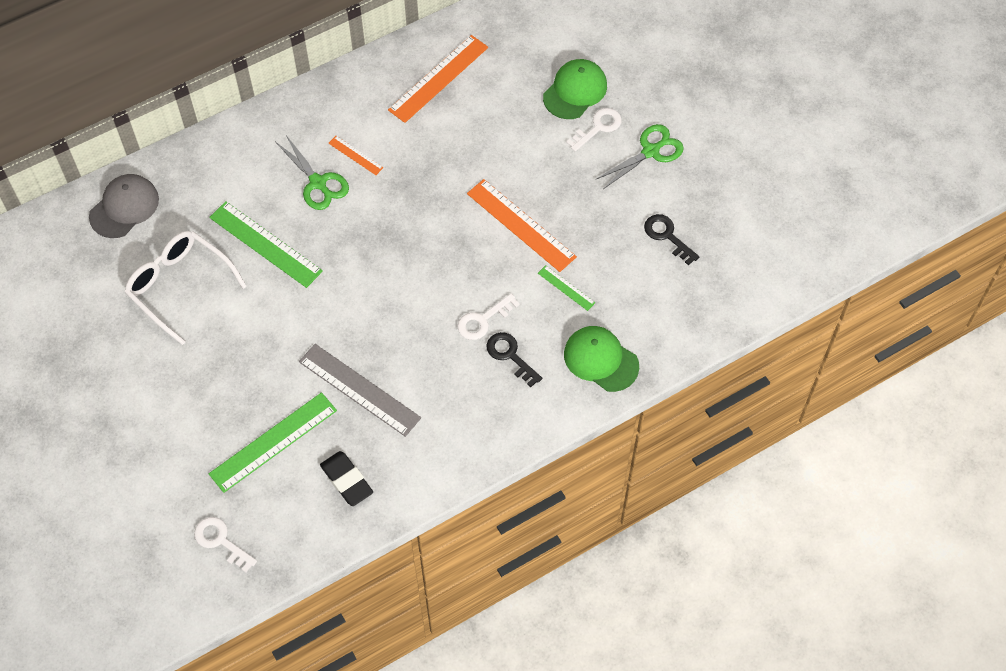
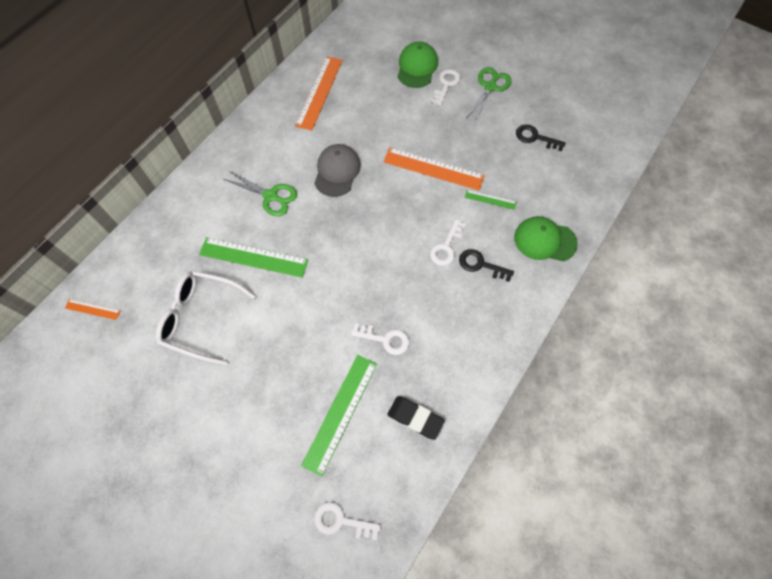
camera: 25 degrees left, 5 degrees up
grey cap [89,174,159,238] -> grey cap moved to [314,144,361,197]
grey ruler [299,344,421,437] -> white key [351,323,409,355]
orange ruler [329,136,384,175] -> orange ruler moved to [65,299,121,320]

